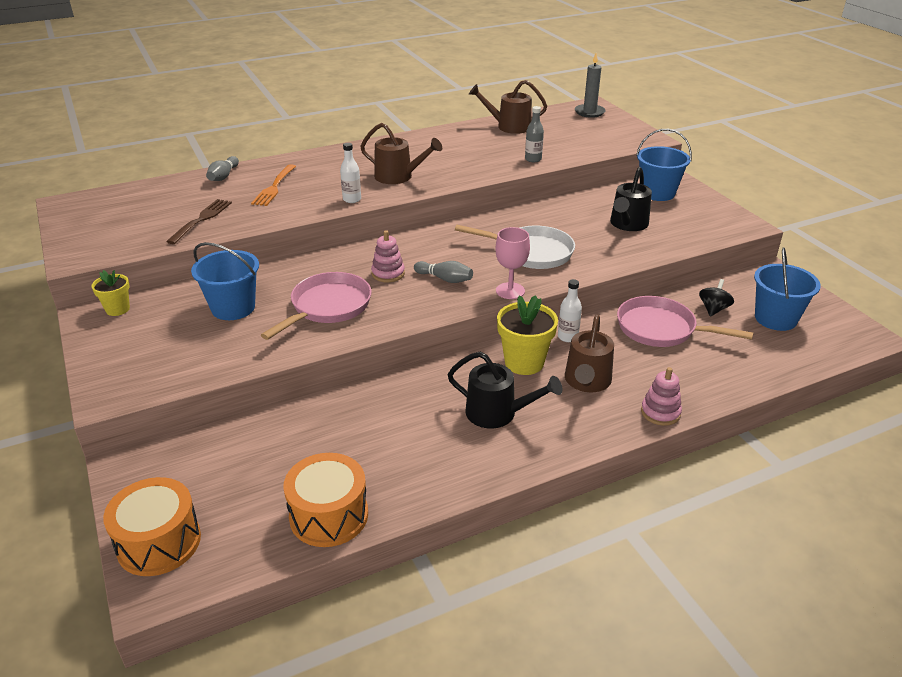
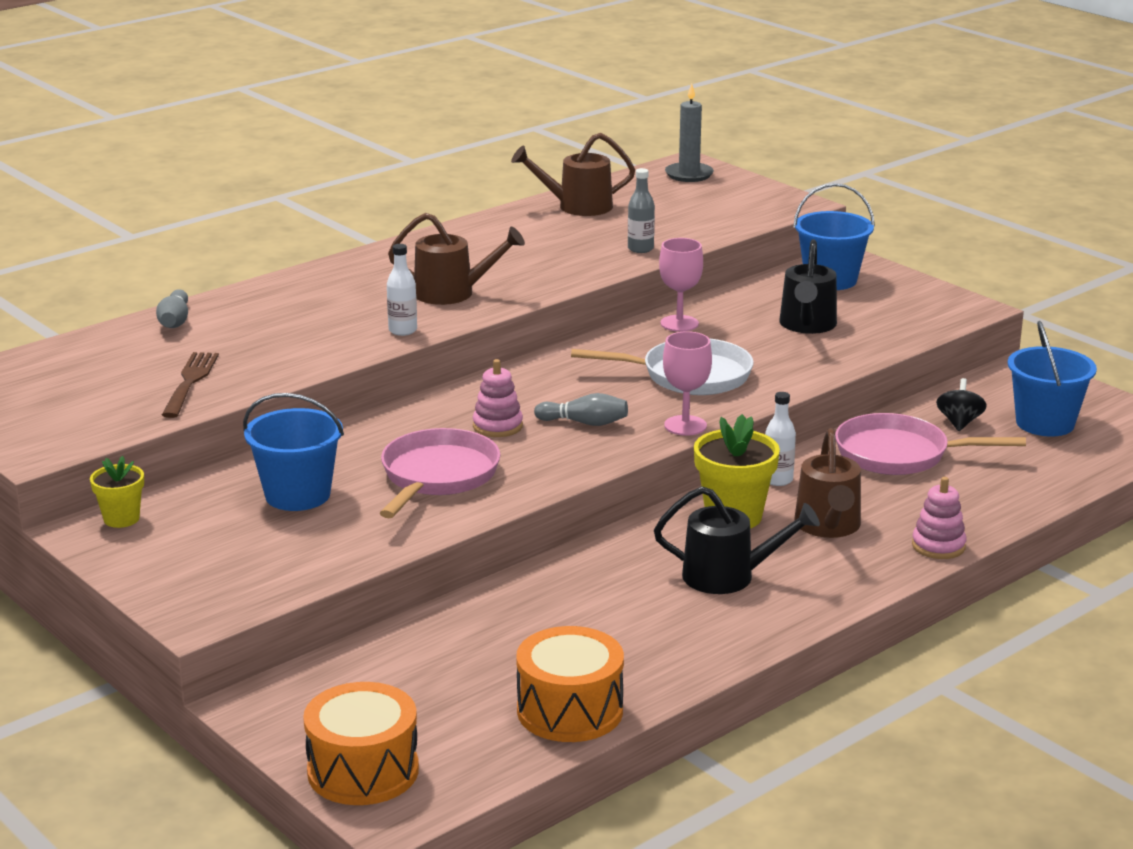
camera: 15 degrees left, 10 degrees down
orange fork [251,164,296,206] -> none
none -> pink goblet [659,238,703,332]

